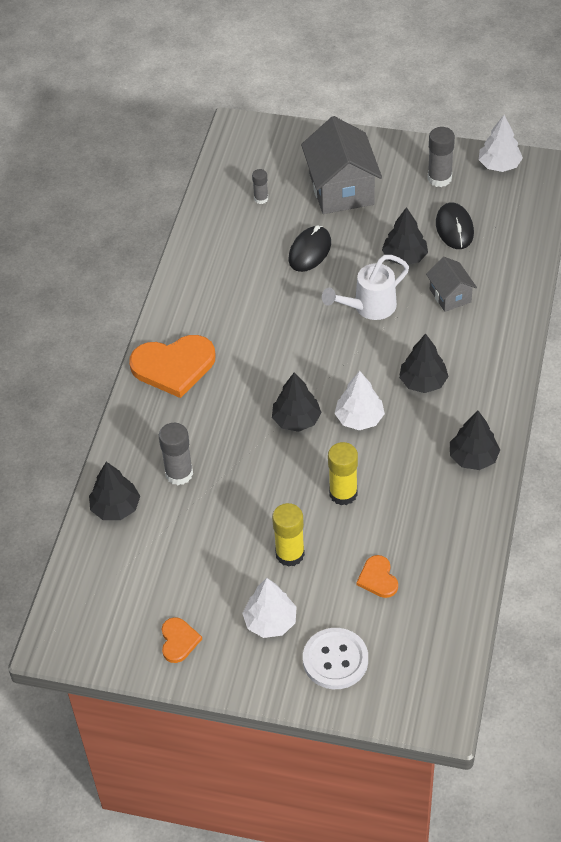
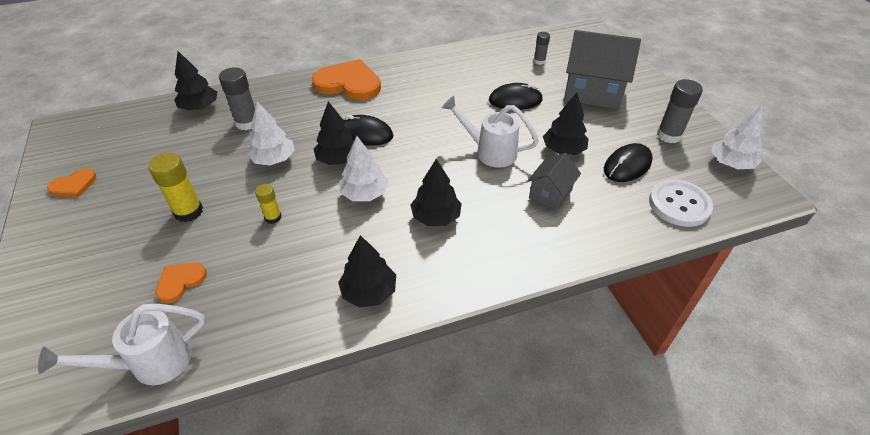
camera: 55 degrees right, 5 degrees down
orange heart [129,335,216,398] -> orange heart turned 150 degrees clockwise [312,59,381,100]
white tree [242,578,296,638] -> white tree moved to [247,102,295,166]
grey house [301,116,382,214] -> grey house turned 60 degrees clockwise [564,30,641,109]
white button [303,628,368,689] -> white button moved to [649,179,713,227]
yellow glue stick [328,442,358,505] -> yellow glue stick [255,184,282,224], size x0.59
none -> white watering can [38,304,205,385]
none -> black mouse [343,115,393,146]

